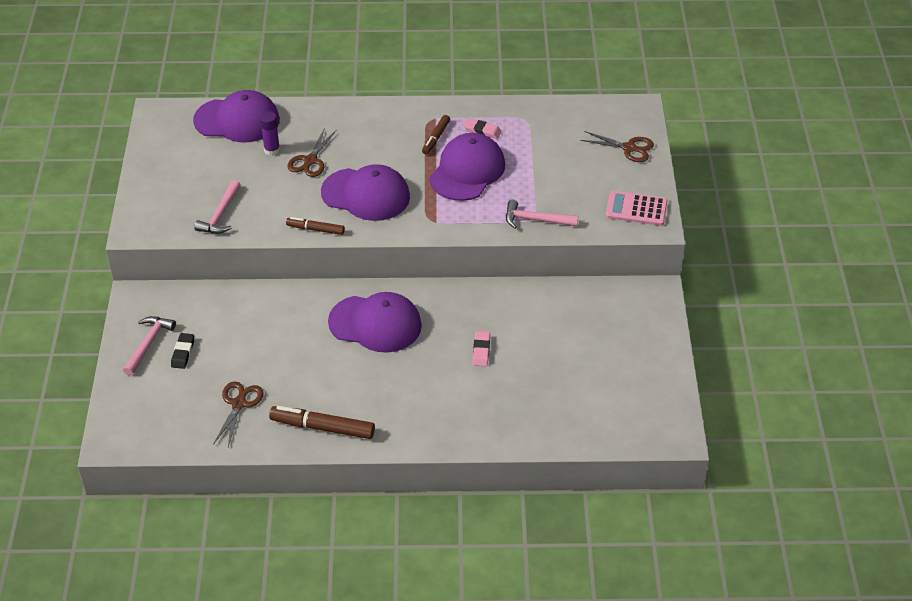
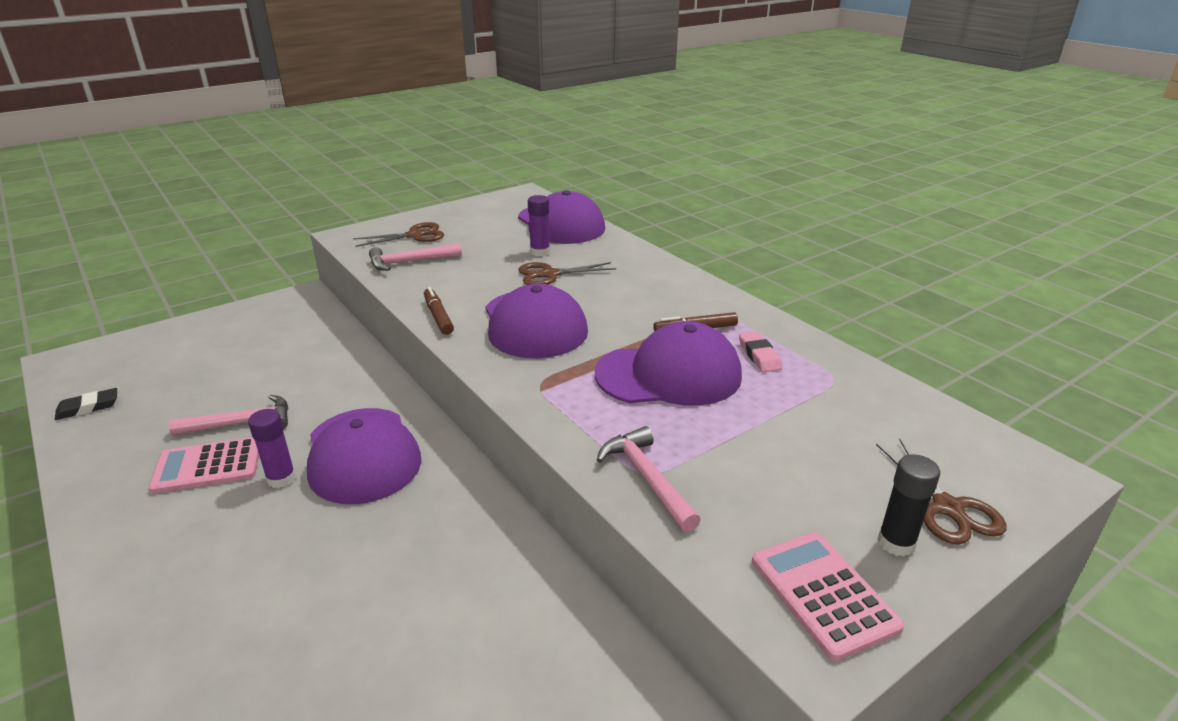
camera: 55 degrees right, 15 degrees down
pink hammer [123,316,176,376] -> pink hammer moved to [169,395,288,436]
black eraser [171,333,194,369] -> black eraser moved to [55,388,117,420]
brown scissors [213,381,263,447] -> brown scissors moved to [353,222,444,247]
brown marker [269,406,375,439] -> none
pink eraser [472,331,490,366] -> none
none -> pink calculator [149,437,259,494]
none -> purple glue stick [248,409,296,488]
none -> black glue stick [878,454,940,556]

